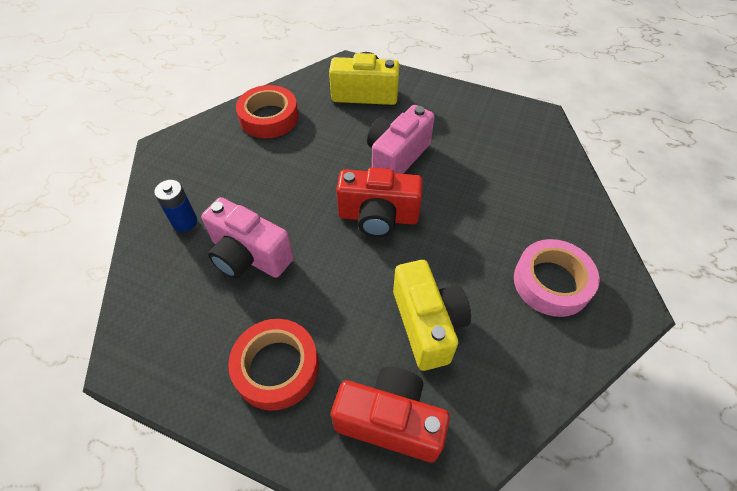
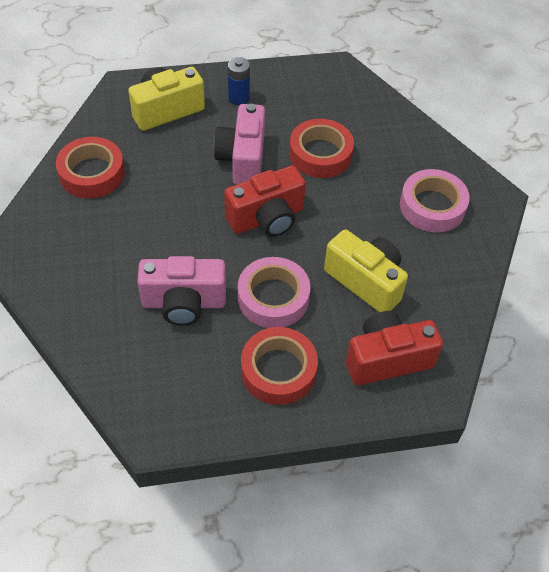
camera: 35 degrees left, 0 degrees up
blue battery [154,180,197,232] -> blue battery moved to [228,57,250,105]
none -> pink tape [238,257,310,328]
none -> red tape [289,119,354,178]

